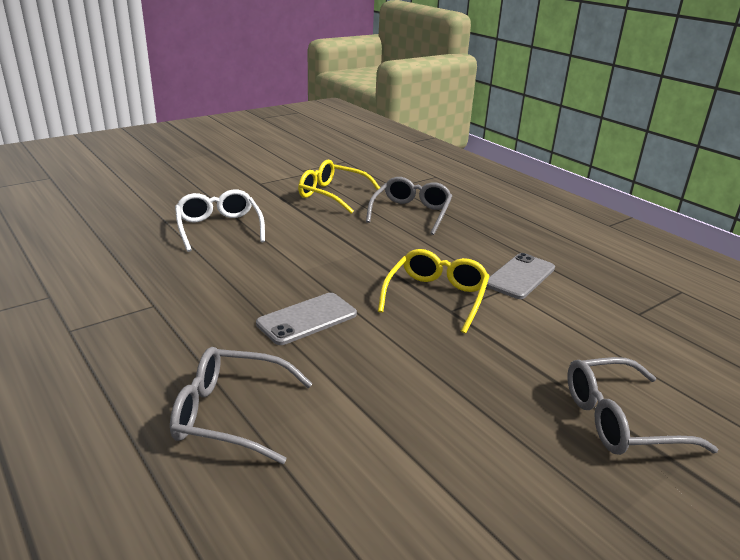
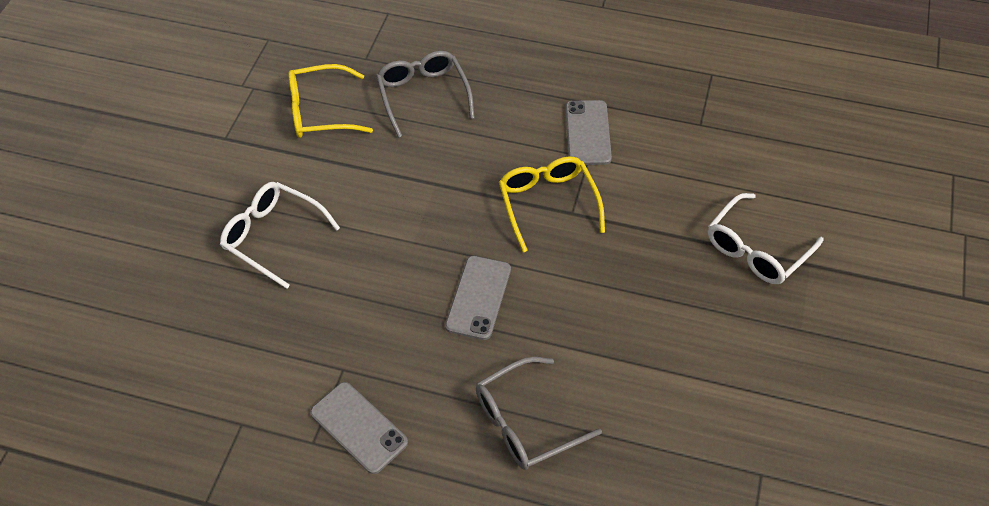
camera: 35 degrees left, 25 degrees up
grey glasses [567,357,718,455] -> white glasses [708,193,823,284]
none -> grey phone [310,382,408,474]

